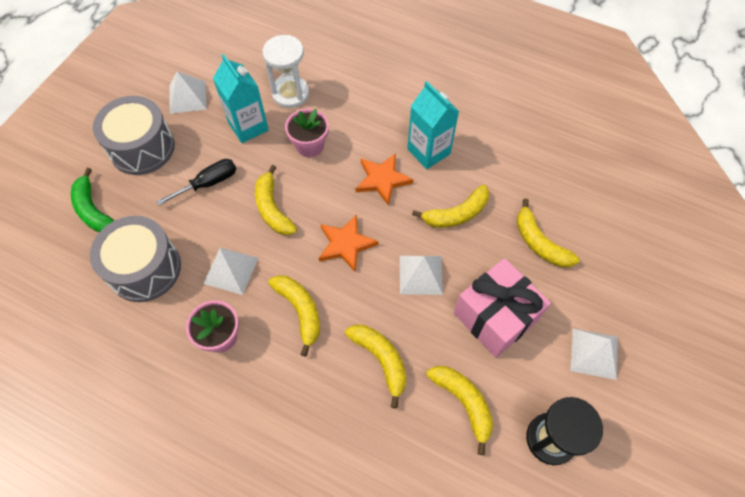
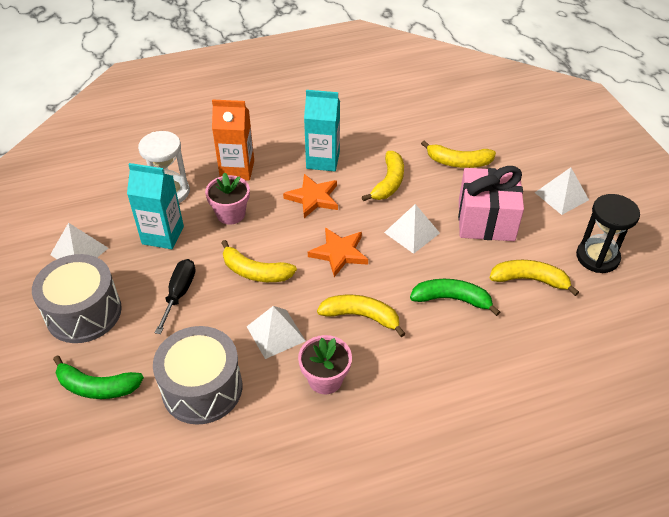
camera: 45 degrees left, 15 degrees down
yellow banana [345,325,407,409] -> green banana [410,279,500,316]
none -> orange carton [212,100,254,181]

